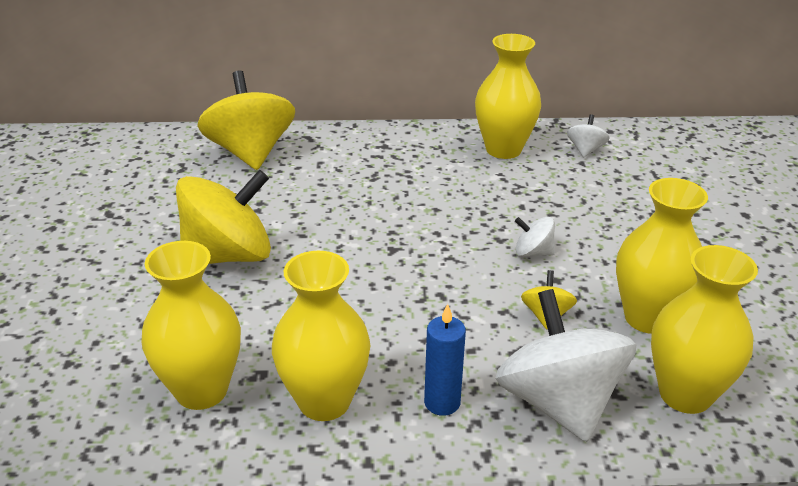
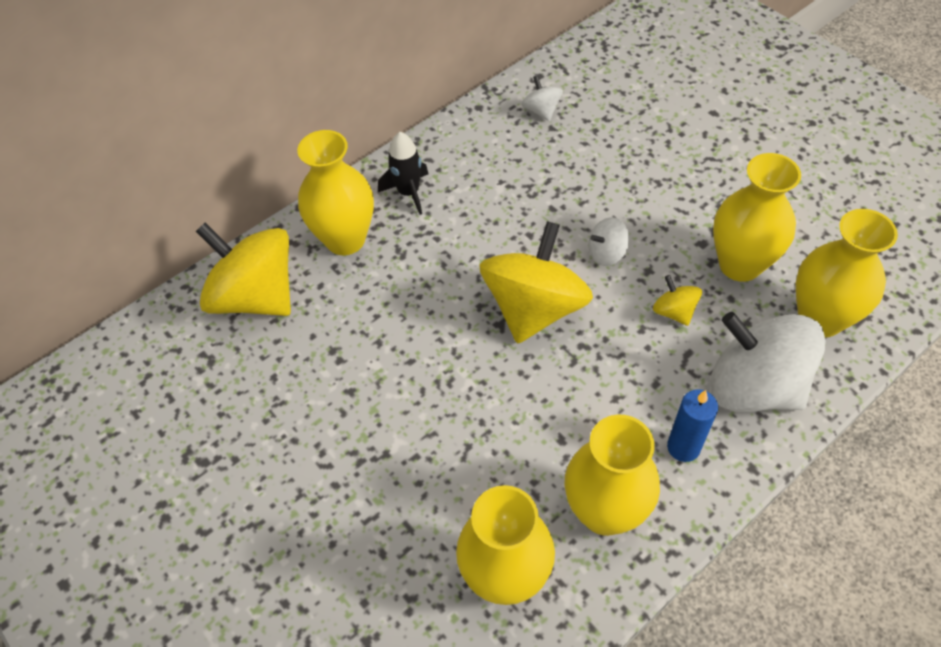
camera: 35 degrees left, 20 degrees up
yellow spinning top [176,170,271,264] -> yellow spinning top moved to [479,221,593,344]
yellow vase [475,34,541,159] -> yellow vase moved to [297,130,374,255]
none -> black rocket [378,132,429,215]

